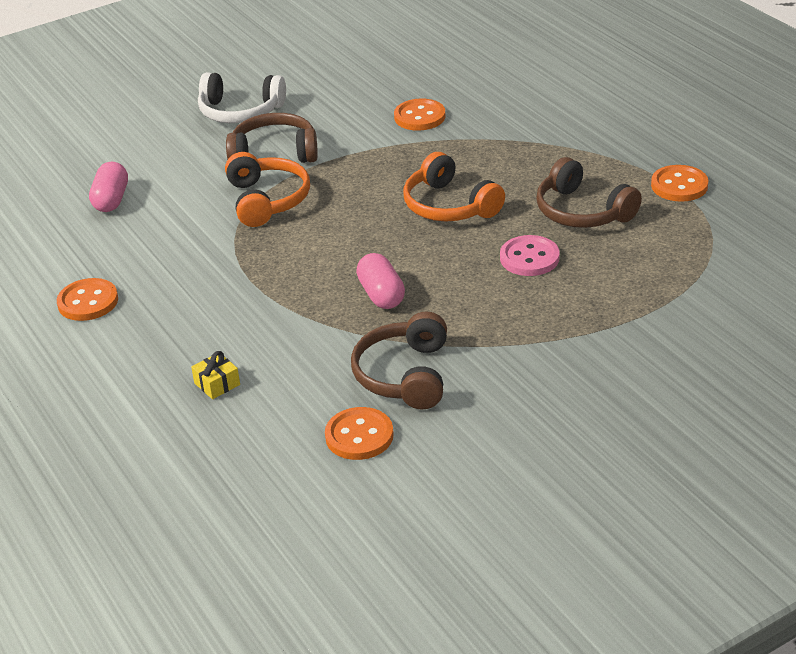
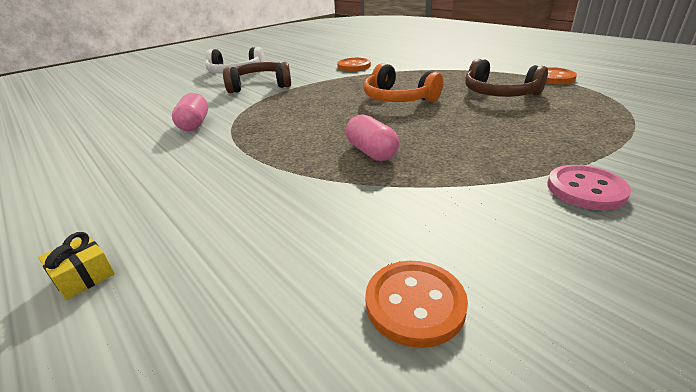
camera: 10 degrees left, 5 degrees down
orange button [57,278,118,321] -> none
pink capsule [89,162,128,212] -> pink capsule moved to [172,93,208,131]
yellow gift [191,351,240,399] -> yellow gift moved to [38,232,115,300]
orange headphones [225,152,310,227] -> none
brown headphones [351,311,447,409] -> none
pink button [500,235,560,276] -> pink button moved to [547,165,631,210]

